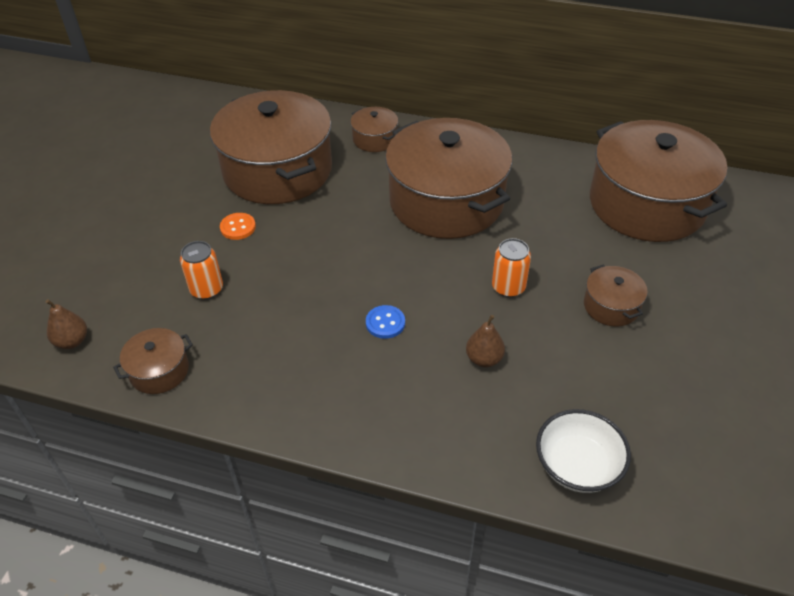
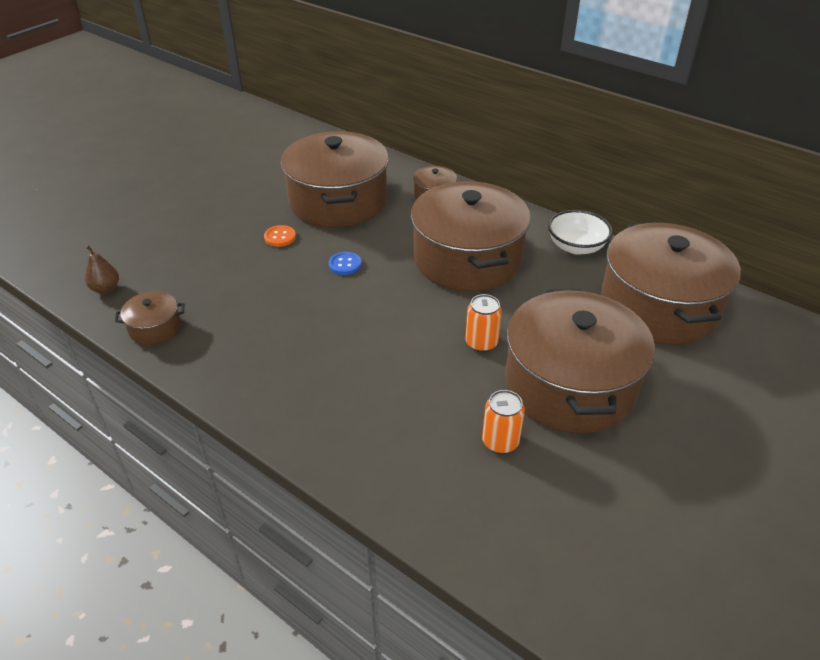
camera: 20 degrees right, 5 degrees down
orange can [180,241,223,299] -> orange can moved to [482,390,525,454]
blue button [366,305,405,339] -> blue button moved to [329,252,361,275]
brown pear [466,315,505,367] -> none
white bowl [536,409,631,493] -> white bowl moved to [548,210,612,255]
brown pot [584,265,648,327] -> brown pot [505,289,655,434], size x2.35

